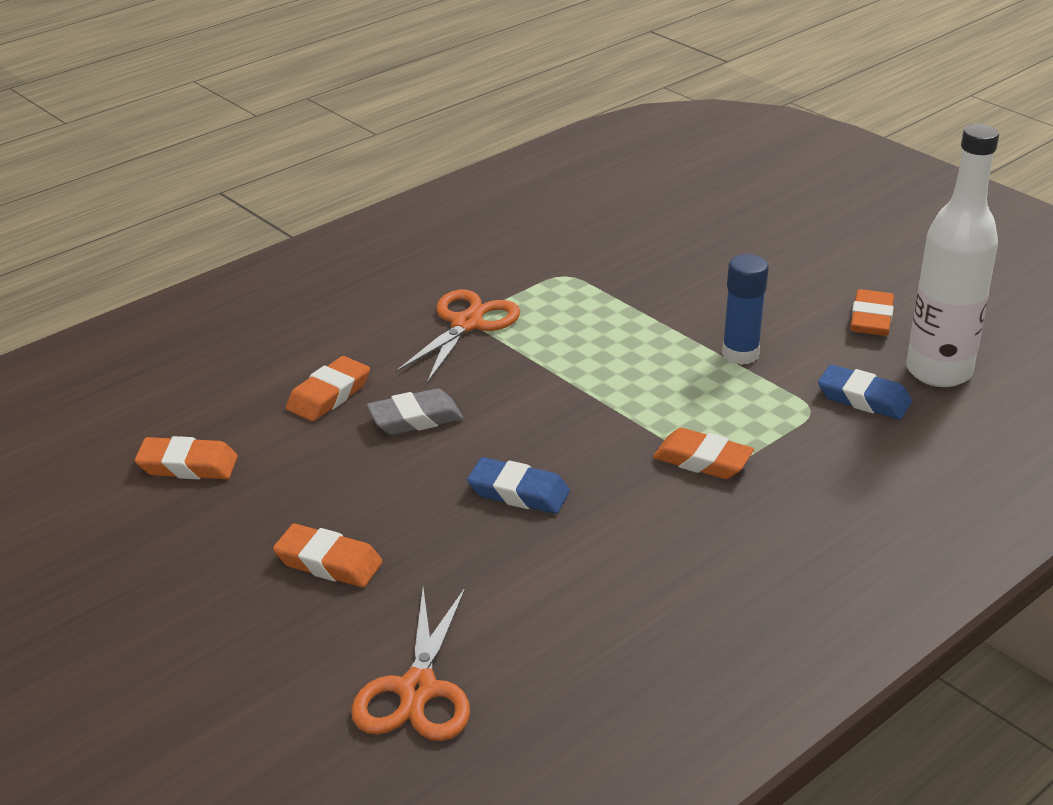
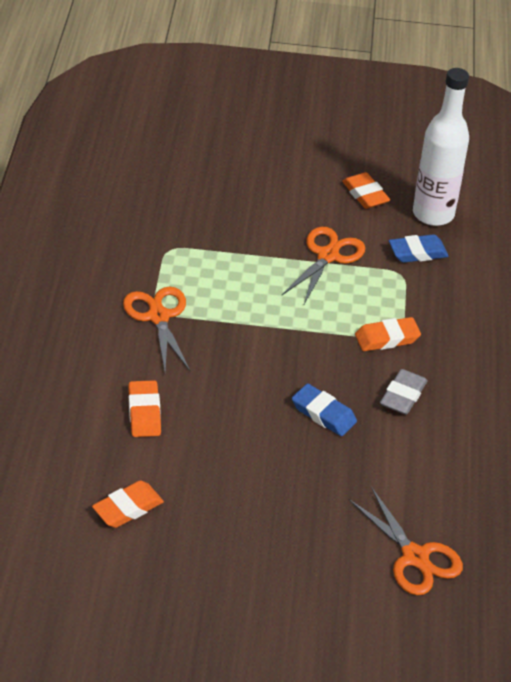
camera: 45 degrees left, 10 degrees up
orange eraser [273,524,383,587] -> none
grey eraser [366,389,463,435] -> grey eraser moved to [380,369,428,415]
blue eraser [467,457,570,514] -> blue eraser turned 60 degrees clockwise [292,383,357,436]
blue glue stick [722,254,769,365] -> orange scissors [281,227,365,306]

